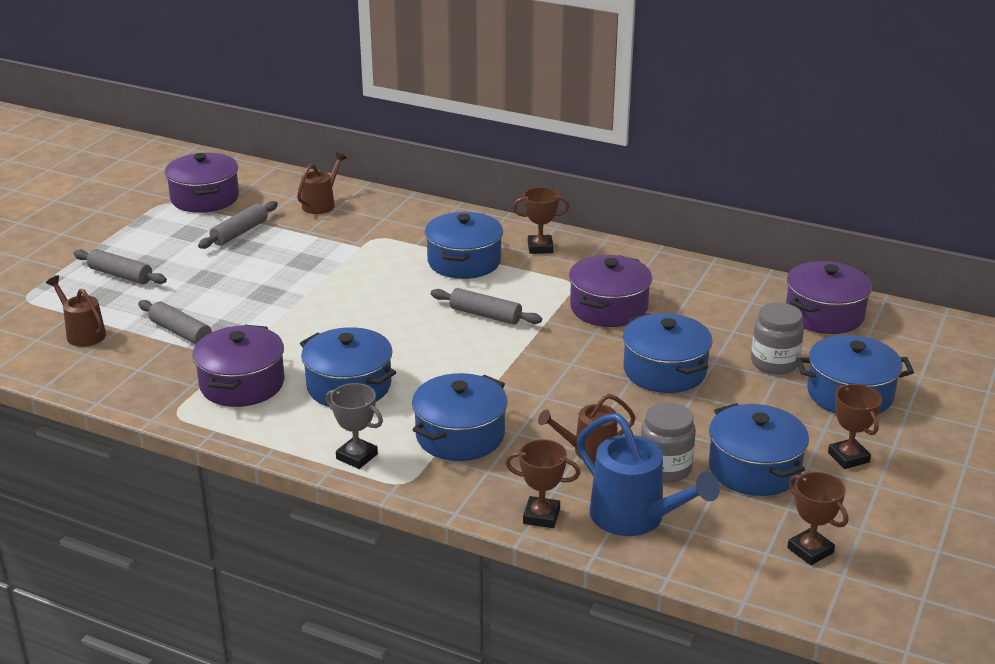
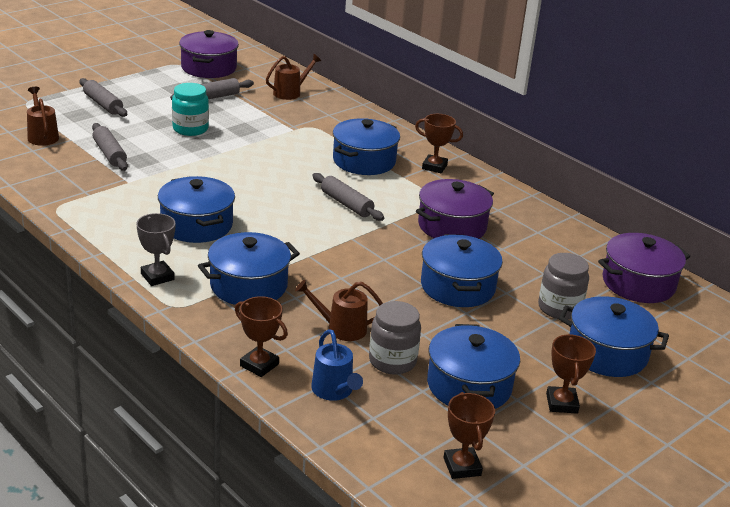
camera: 20 degrees right, 0 degrees up
purple pot [192,325,284,407] -> none
blue watering can [577,413,720,536] -> blue watering can [311,329,363,401], size x0.63
none -> turquoise jar [172,83,209,136]

